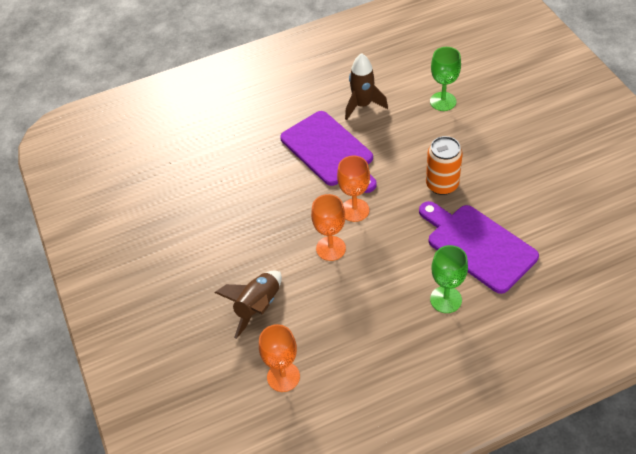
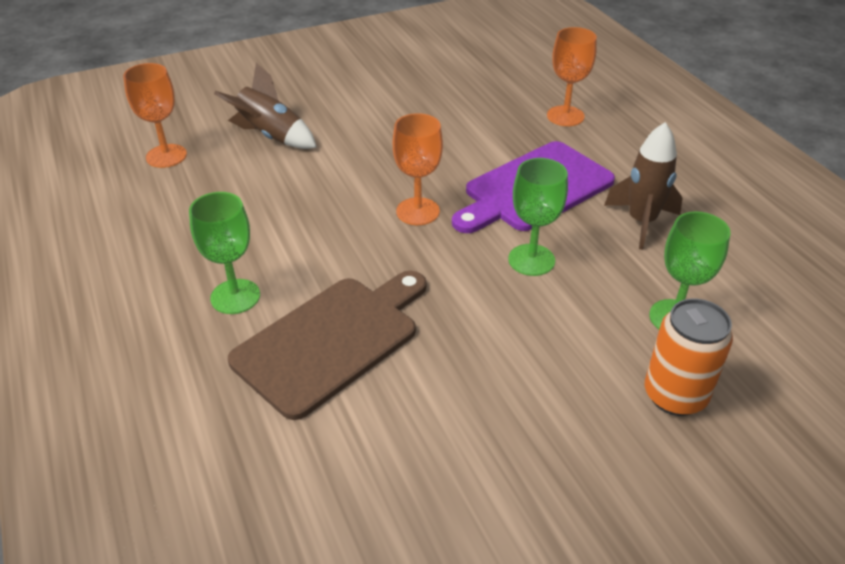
camera: 85 degrees right, 10 degrees down
orange goblet [311,194,346,261] -> orange goblet moved to [547,27,597,126]
purple cutting board [419,201,539,294] -> brown cutting board [228,271,427,420]
orange can [426,136,463,195] -> orange can moved to [645,299,733,416]
none -> green goblet [508,158,568,276]

